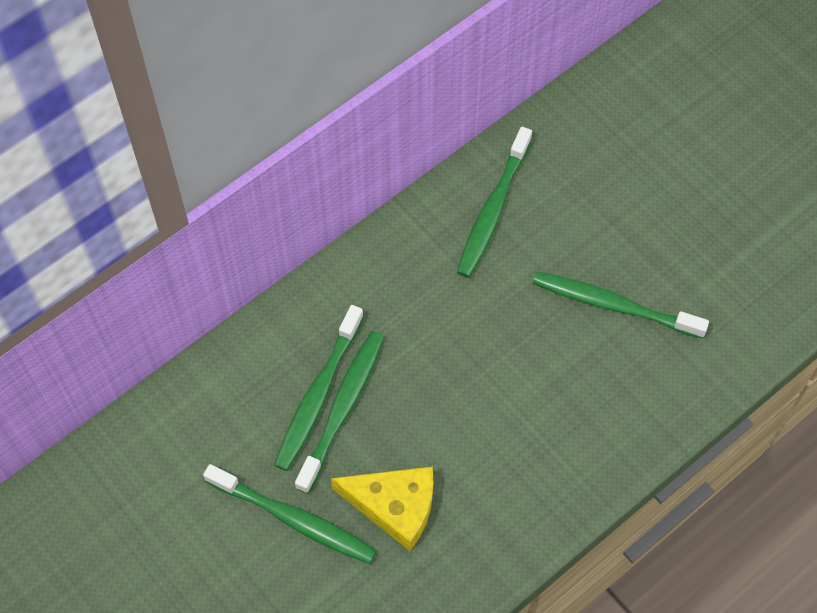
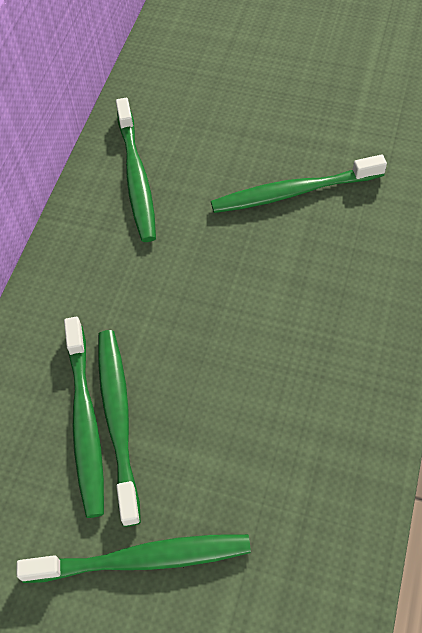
camera: 30 degrees left, 5 degrees down
yellow cheese [331,466,433,551] -> none

